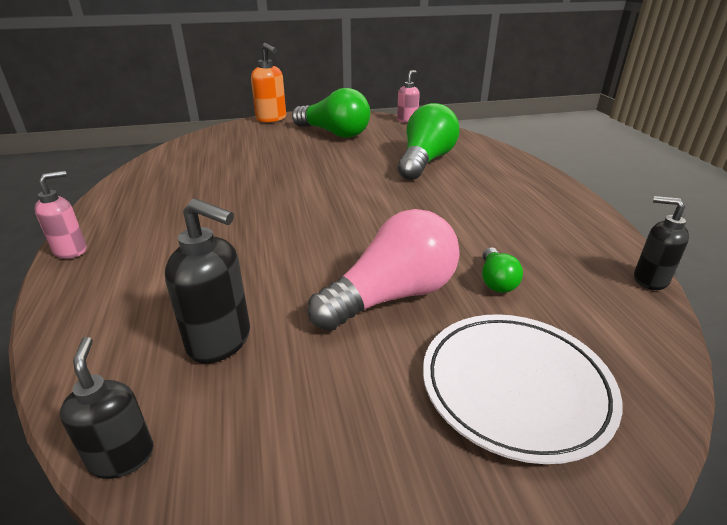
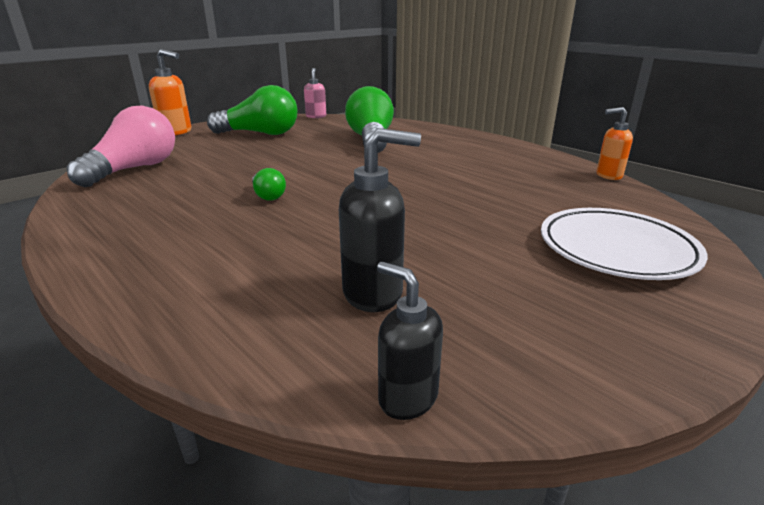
camera: 30 degrees left, 5 degrees down
pink soap dispenser [34,171,86,259] -> none
pink light bulb [307,209,460,331] -> pink light bulb moved to [67,106,175,187]
green light bulb [482,247,523,293] -> green light bulb moved to [252,168,286,201]
black soap dispenser [634,196,689,290] -> orange soap dispenser [596,107,633,180]

